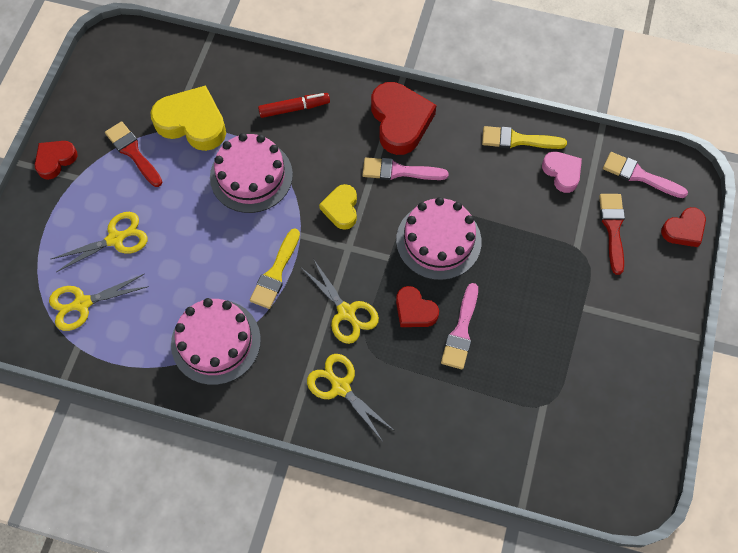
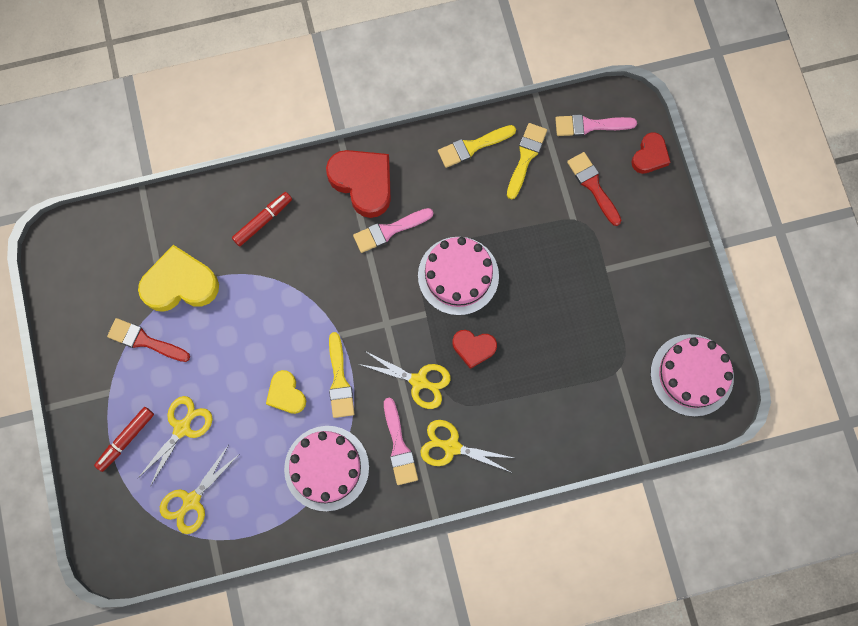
camera: 30 degrees left, 10 degrees up
red heart [35,141,78,180] -> none
pink cake [210,133,293,213] -> pink cake moved to [650,334,734,417]
yellow heart [319,184,357,230] -> yellow heart moved to [266,370,306,414]
pink brush [441,283,478,370] -> pink brush moved to [384,397,418,485]
pink heart [542,151,582,193] -> yellow brush [507,123,547,199]
none -> red marker [94,407,154,472]

